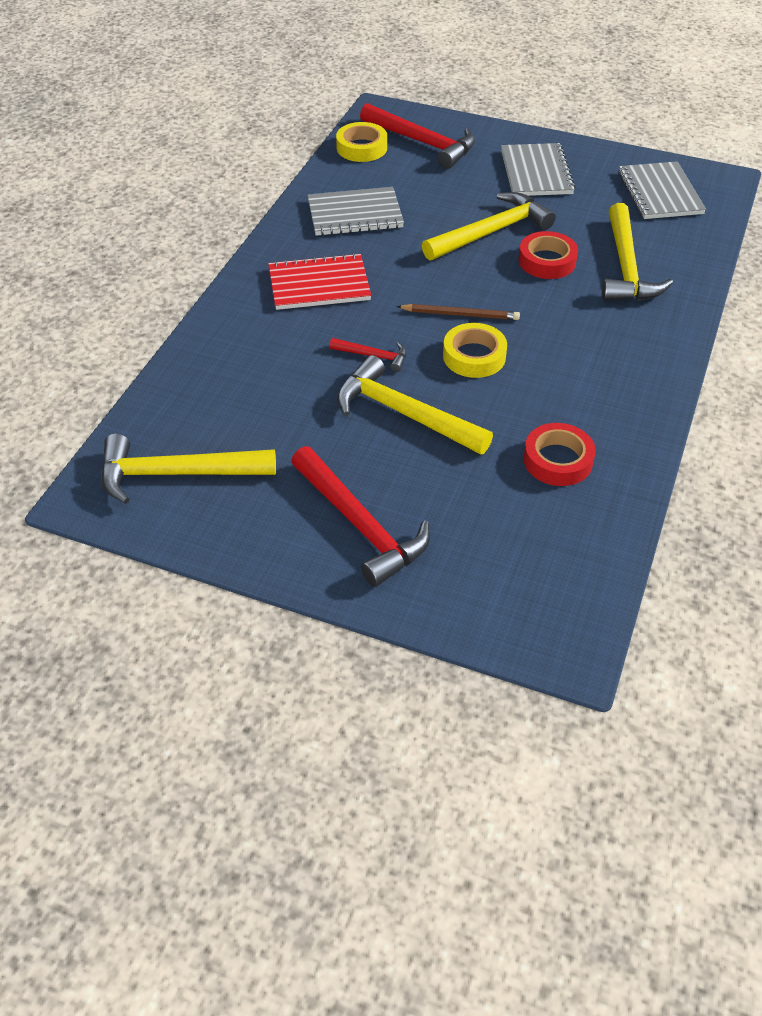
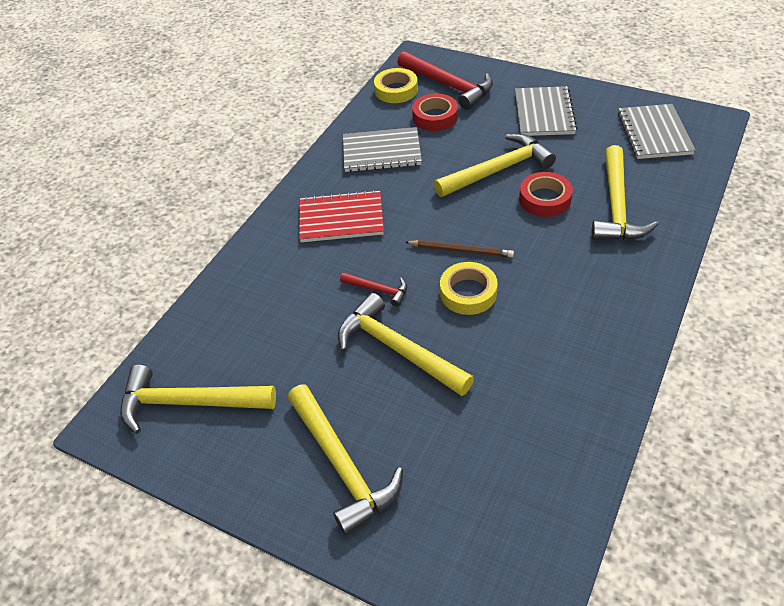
camera: 10 degrees right, 0 degrees up
red hammer [291,446,430,587] -> yellow hammer [288,384,403,535]
red tape [523,423,596,486] -> red tape moved to [412,93,458,131]

